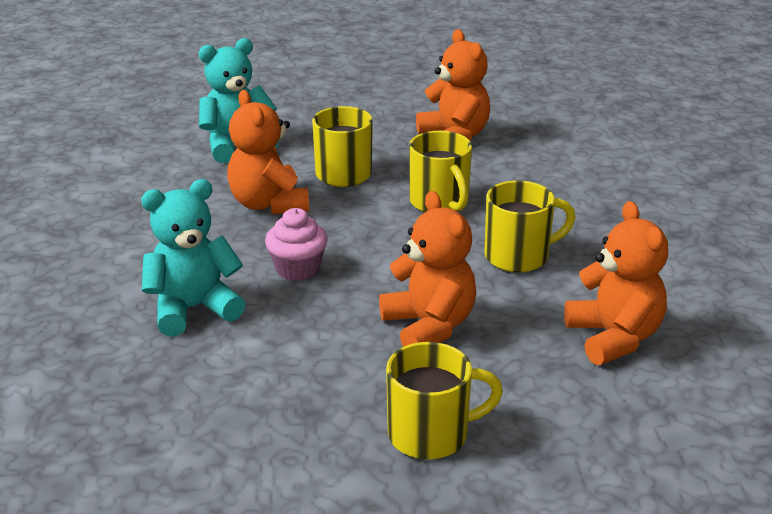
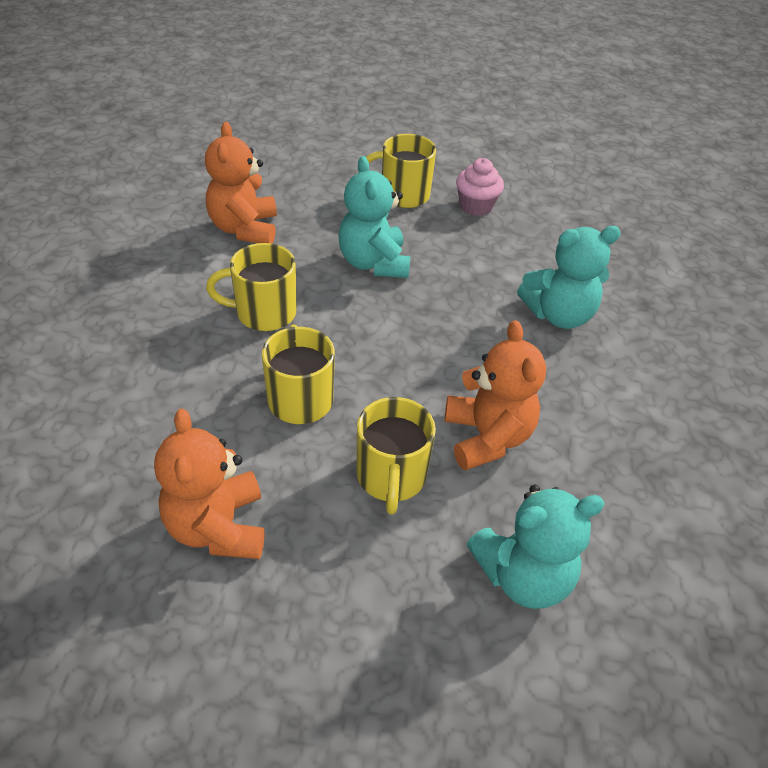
camera: 170 degrees left, 15 degrees up
pink cupcake [265,208,328,281] -> pink cupcake moved to [456,158,504,216]
orange teddy bear [379,191,476,347] -> turquoise teddy bear [339,156,410,278]

